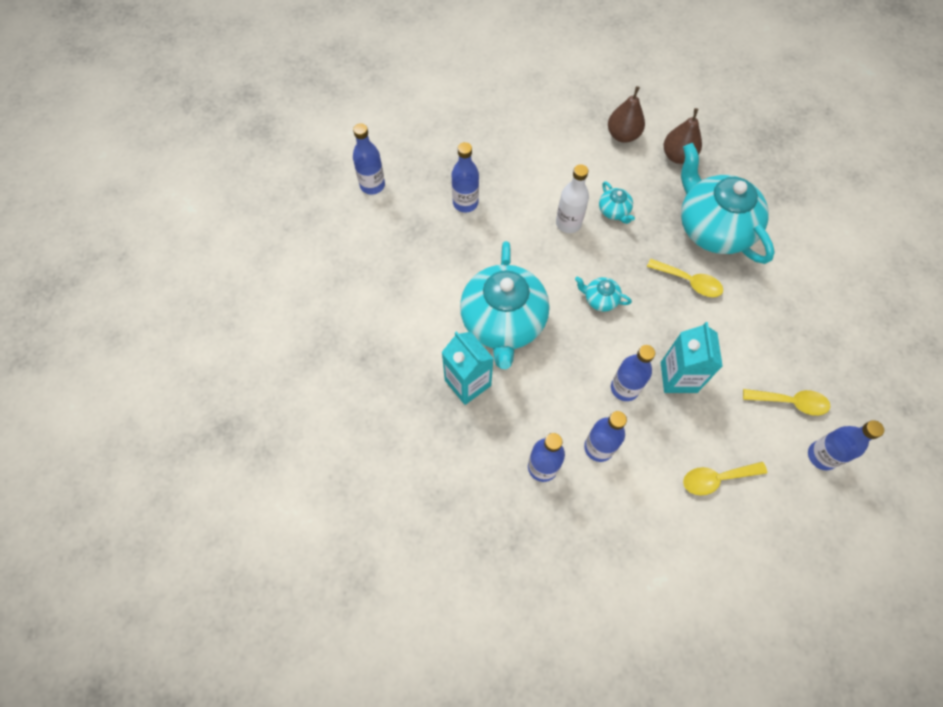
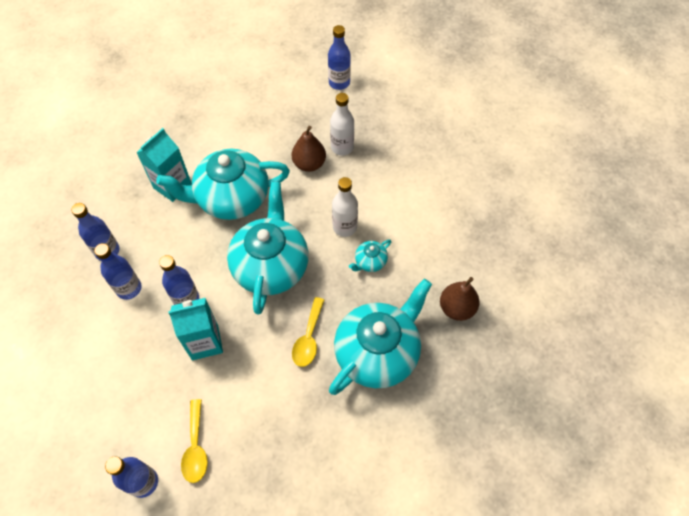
camera: 75 degrees right, 5 degrees down
blue bottle [451,142,479,213] -> white bottle [330,93,354,156]
turquoise teapot [575,276,632,312] -> turquoise teapot [227,182,309,315], size x2.40
brown pear [608,86,645,143] -> brown pear moved to [292,126,326,172]
yellow spoon [683,462,767,495] -> none

